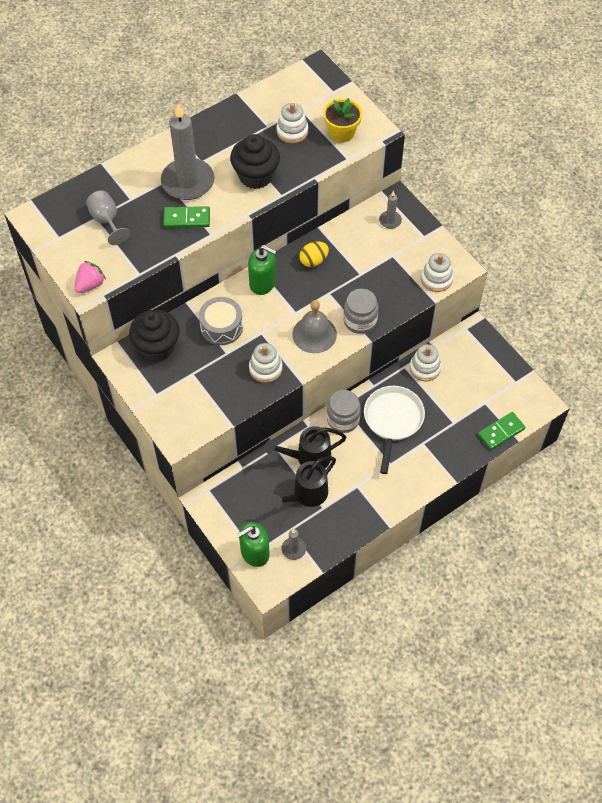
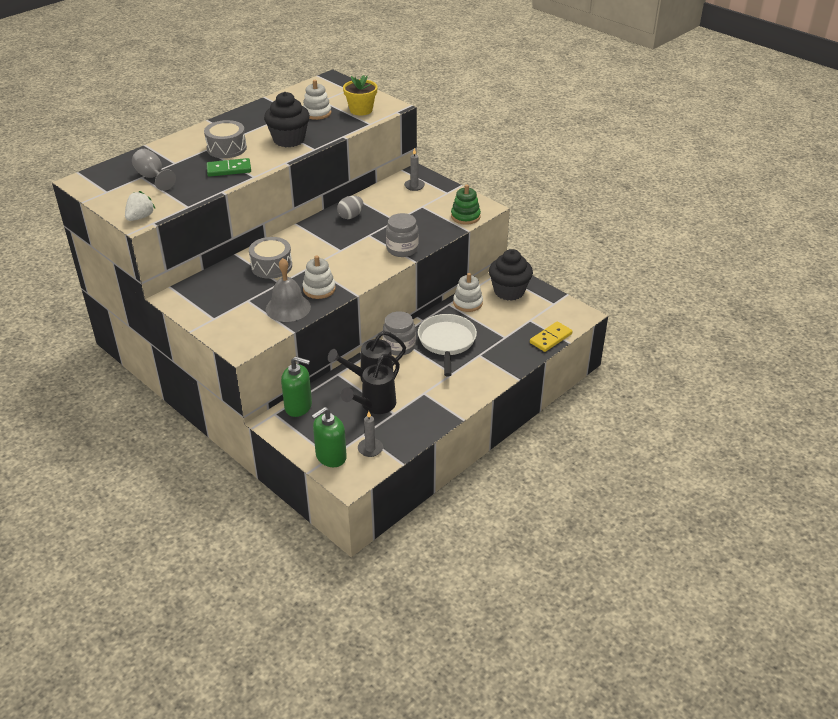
camera: 10 degrees left, 20 degrees down
pink strawberry [75,261,106,293] -> white strawberry [125,191,155,221]
black cupcake [129,310,180,361] -> black cupcake moved to [489,249,533,301]
grey candle [161,104,215,200] -> grey drum [204,120,247,158]
green soap dispenser [248,245,277,295] -> green soap dispenser moved to [281,356,312,417]
grey bell [292,300,337,353] -> grey bell moved to [266,258,311,322]
yellow egg [299,241,329,267] -> grey egg [337,196,364,219]
white stacking toy [421,253,453,292] -> green stacking toy [451,184,481,225]
green domino [478,412,526,450] -> yellow domino [530,321,573,352]

